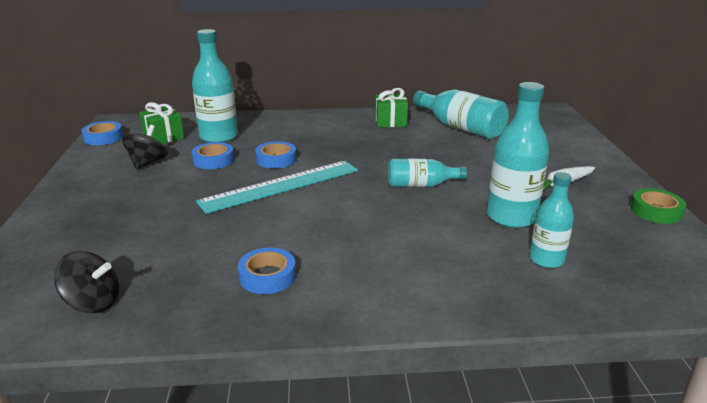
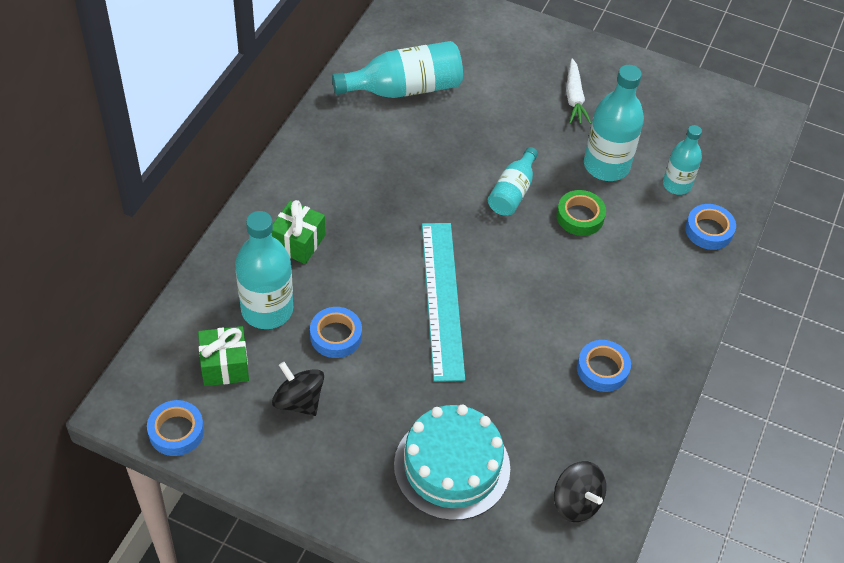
camera: 65 degrees left, 25 degrees up
black spinning top [54,251,119,313] -> black spinning top turned 105 degrees clockwise [554,461,606,522]
blue tape [255,141,297,169] -> blue tape moved to [685,204,736,250]
green gift [375,88,408,127] -> green gift moved to [271,200,325,264]
green tape [631,188,686,224] -> green tape moved to [556,190,606,236]
none -> turquoise cake [394,405,510,521]

